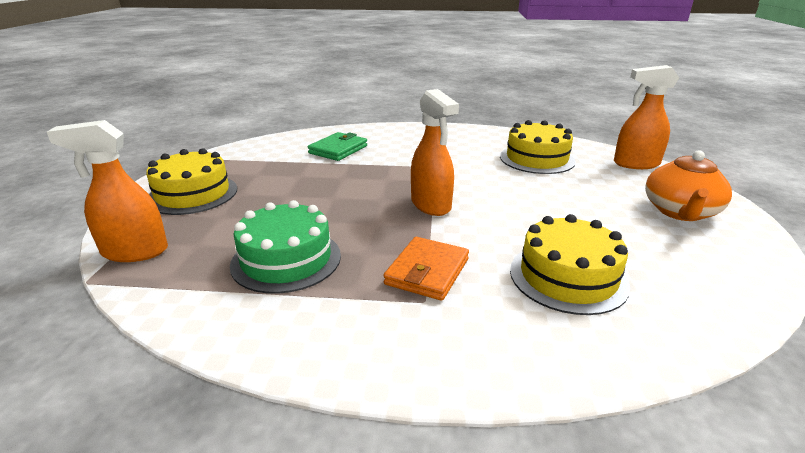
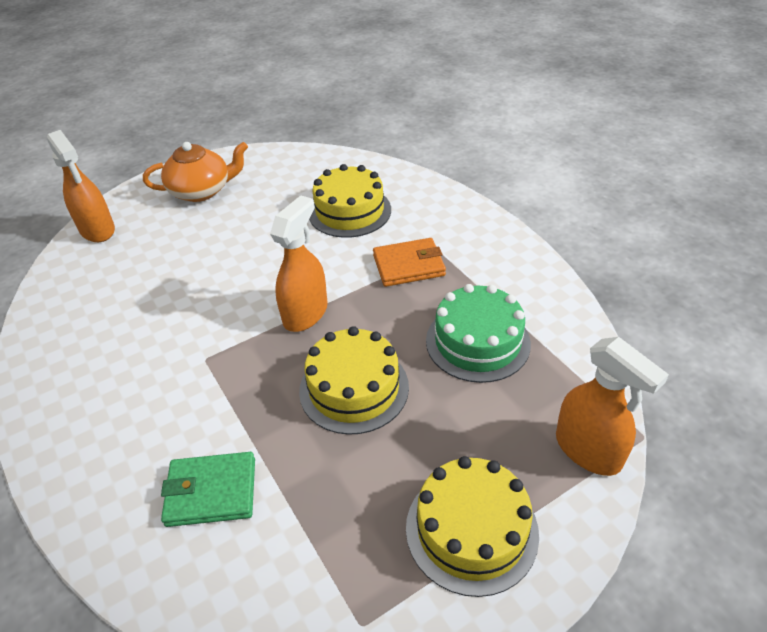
camera: 125 degrees left, 15 degrees up
yellow cake [500,120,576,174] -> yellow cake moved to [299,326,409,435]

